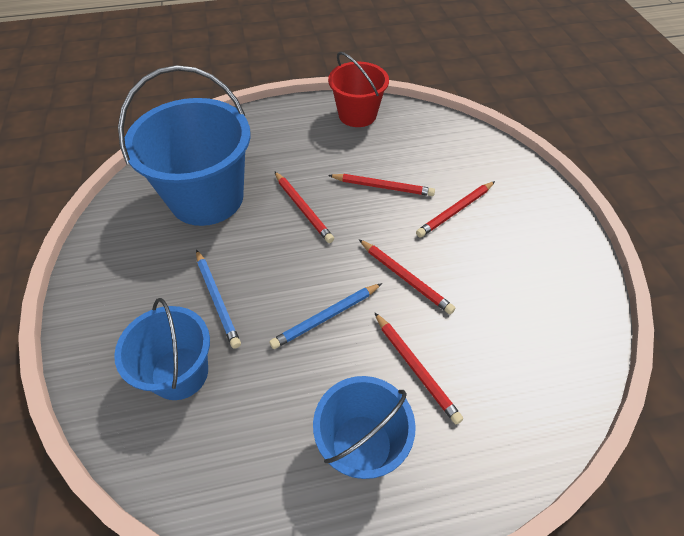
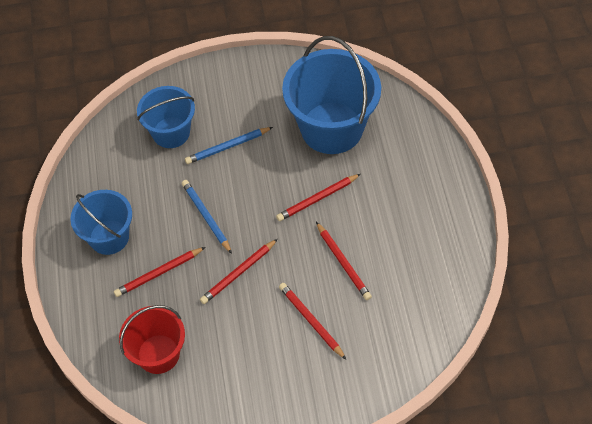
camera: 95 degrees right, 5 degrees up
red bucket [328,52,389,127] -> red bucket moved to [119,305,185,374]
red pencil [328,174,435,196] -> red pencil turned 45 degrees counterclockwise [316,222,372,300]

